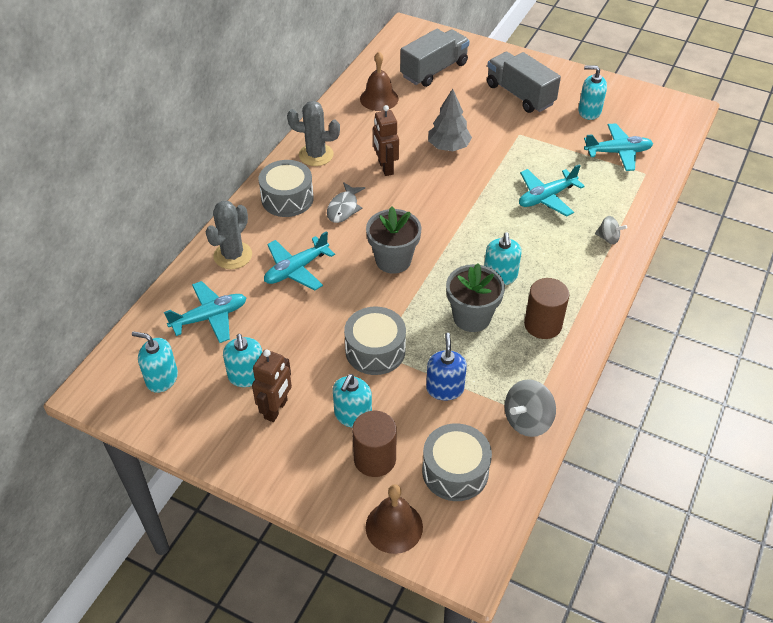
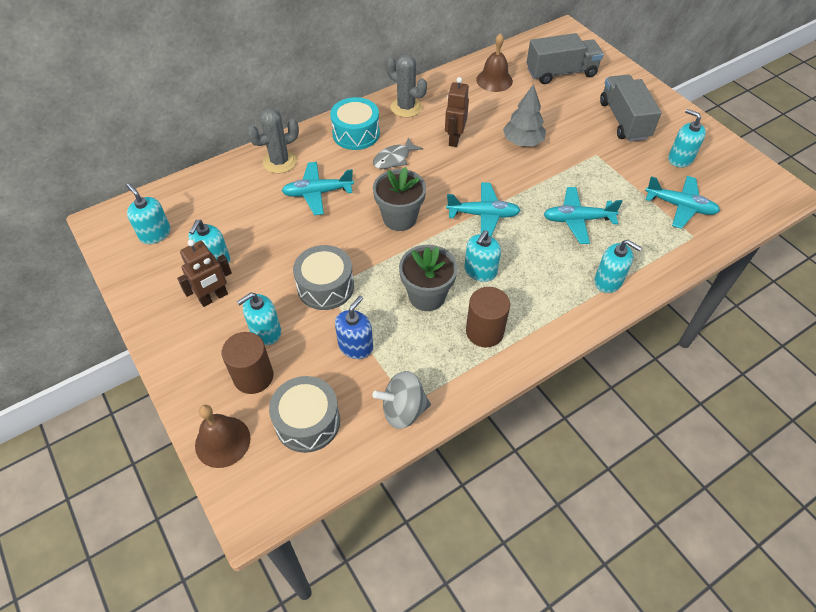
camera: 30 degrees right, 5 degrees up
turquoise plane [164,281,247,343] -> turquoise plane moved to [446,182,521,236]
grey drum [259,160,314,217] -> turquoise drum [330,97,380,150]
grey spinning top [595,216,627,244] -> turquoise soap dispenser [595,240,642,293]

